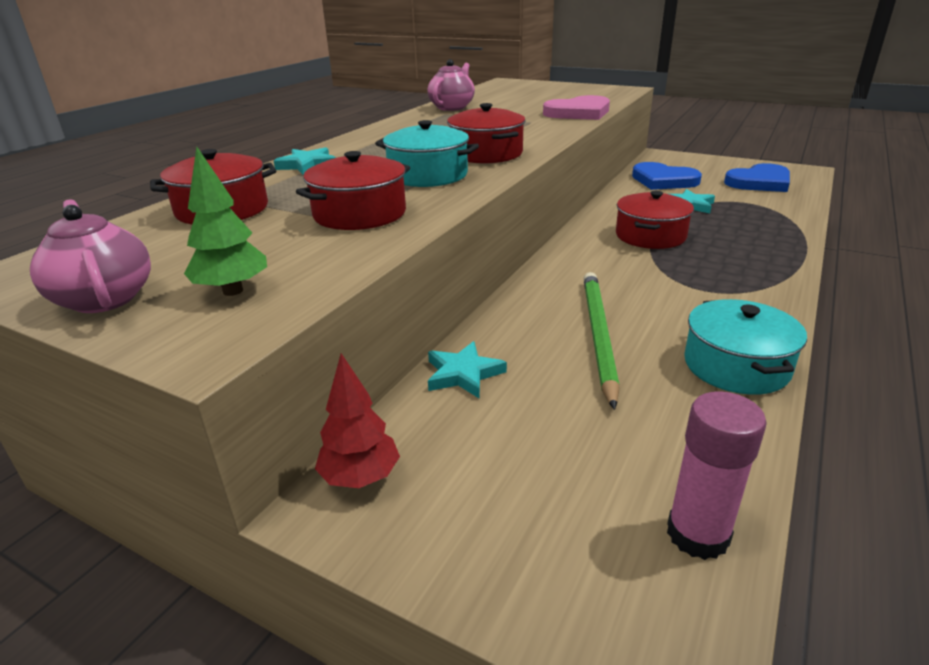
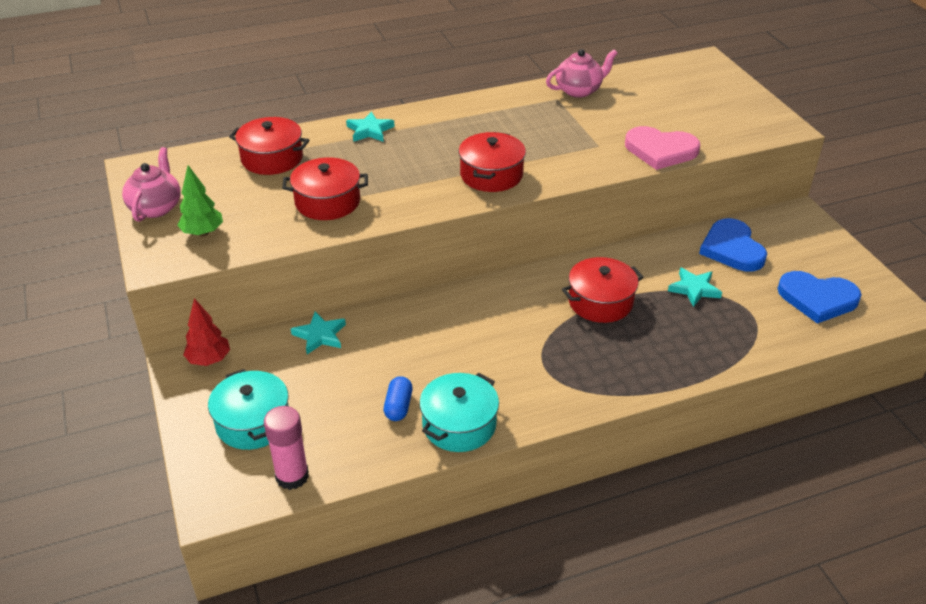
camera: 40 degrees right, 10 degrees up
turquoise pot [375,120,479,187] -> turquoise pot moved to [208,369,289,450]
green pencil [584,272,620,410] -> none
none -> blue capsule [384,376,413,421]

